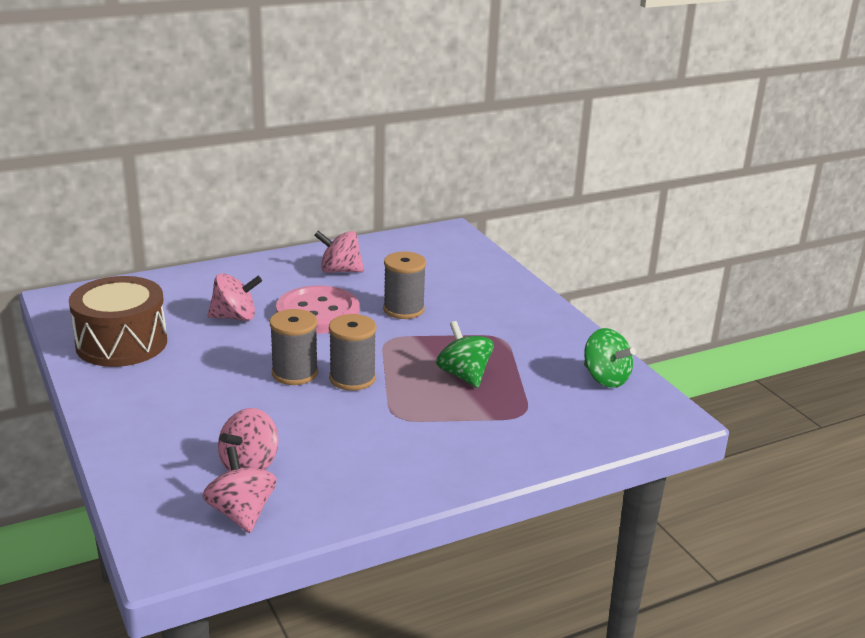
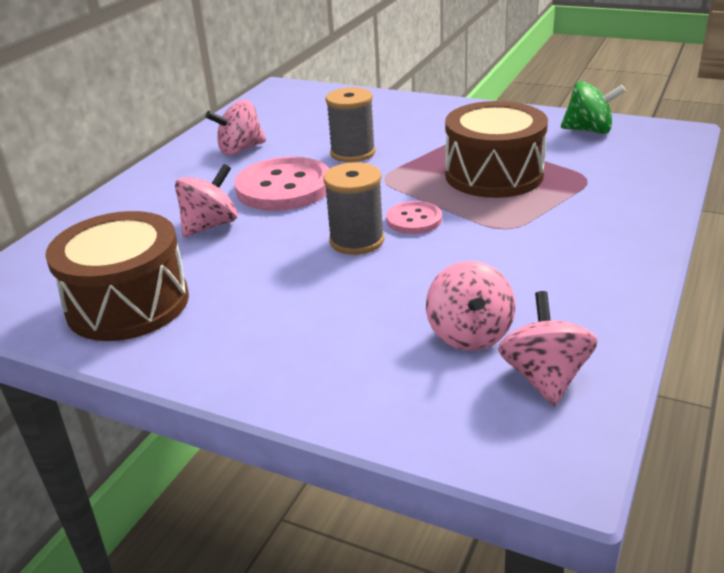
camera: 35 degrees left, 5 degrees up
pink spinning top [202,446,277,533] -> pink spinning top turned 60 degrees clockwise [498,291,598,406]
grey spool [329,314,376,391] -> pink button [386,201,442,234]
green spinning top [436,321,493,388] -> brown drum [445,101,548,198]

